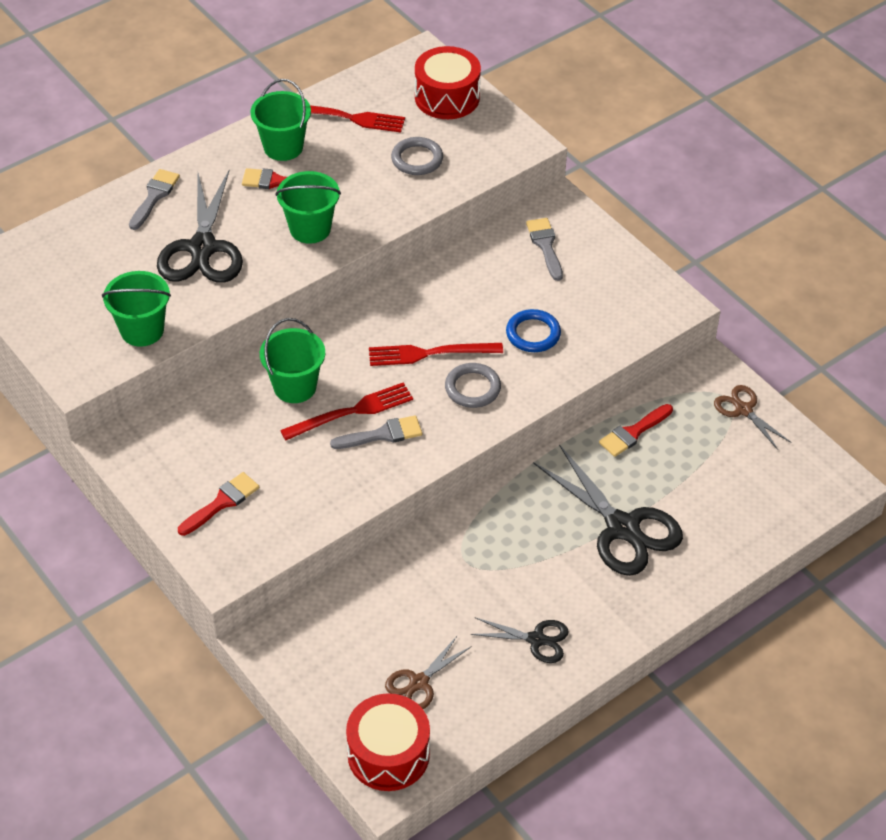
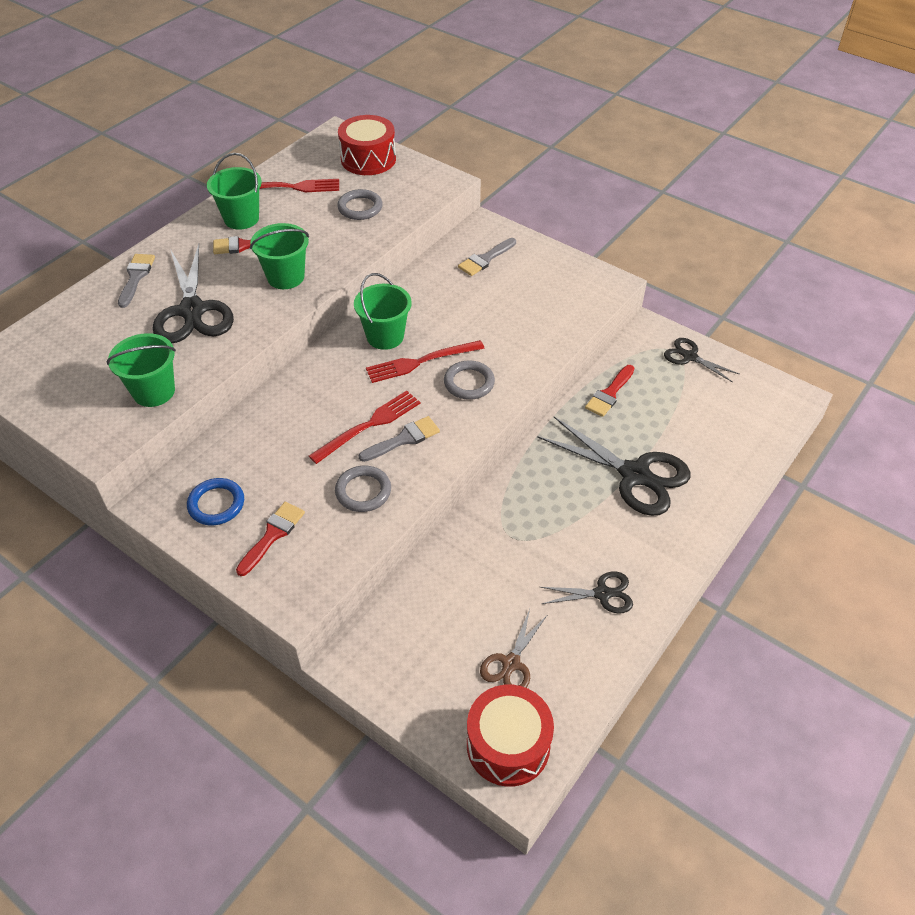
camera: 15 degrees left, 0 degrees up
green bucket [260,318,325,403] -> green bucket moved to [354,273,412,350]
blue ring [506,309,561,352] -> blue ring moved to [187,478,244,525]
grey brush [526,218,563,281] -> grey brush turned 105 degrees counterclockwise [458,238,516,276]
brown scissors [714,385,792,450] -> black scissors [664,338,739,382]
none -> grey ring [335,466,391,512]

